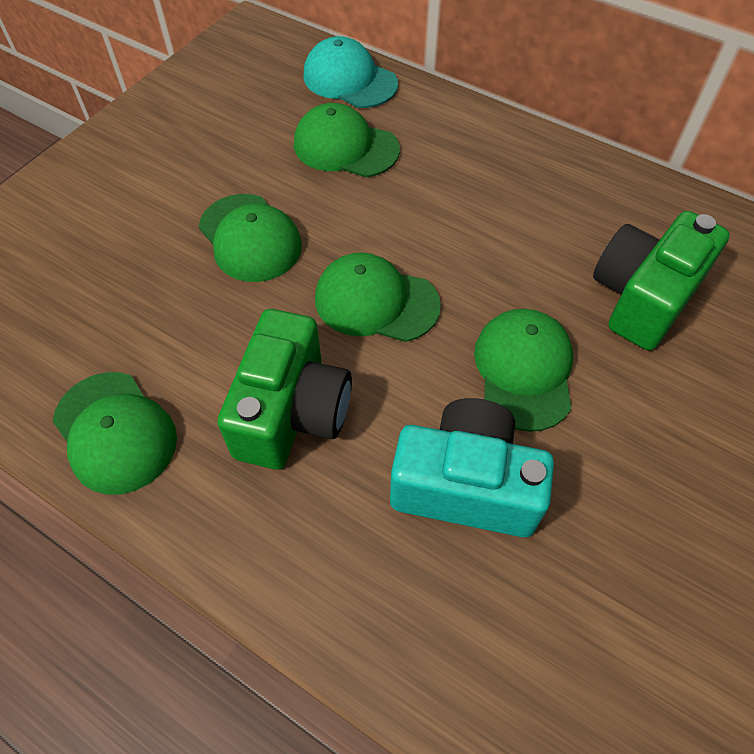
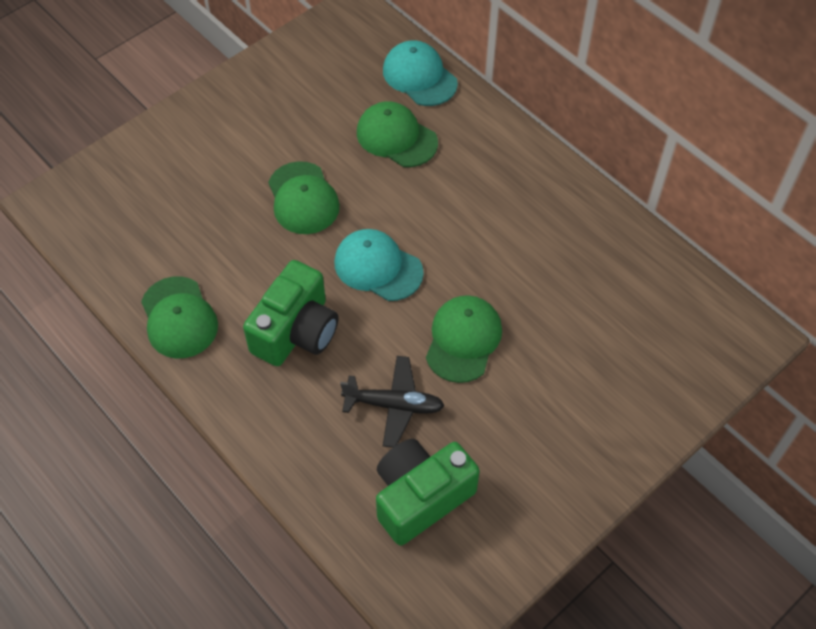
camera: 15 degrees right, 0 degrees up
green cap [315,252,441,342] -> turquoise cap [334,229,424,301]
turquoise camera [390,398,554,537] -> black plane [340,356,445,448]
green camera [593,211,730,350] -> green camera moved to [376,439,480,546]

